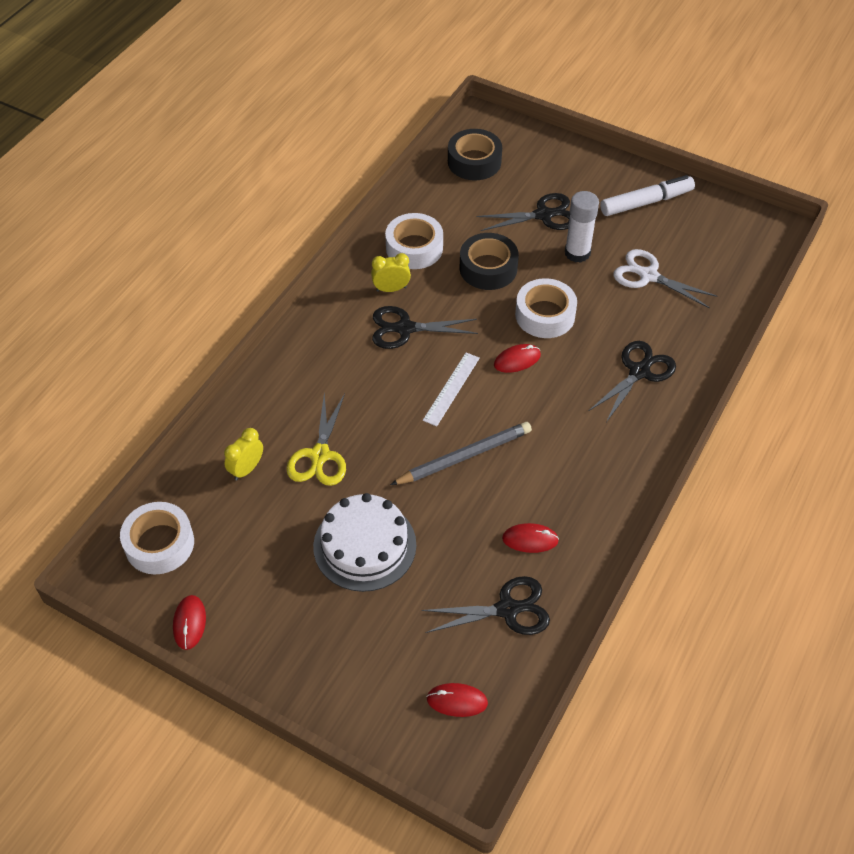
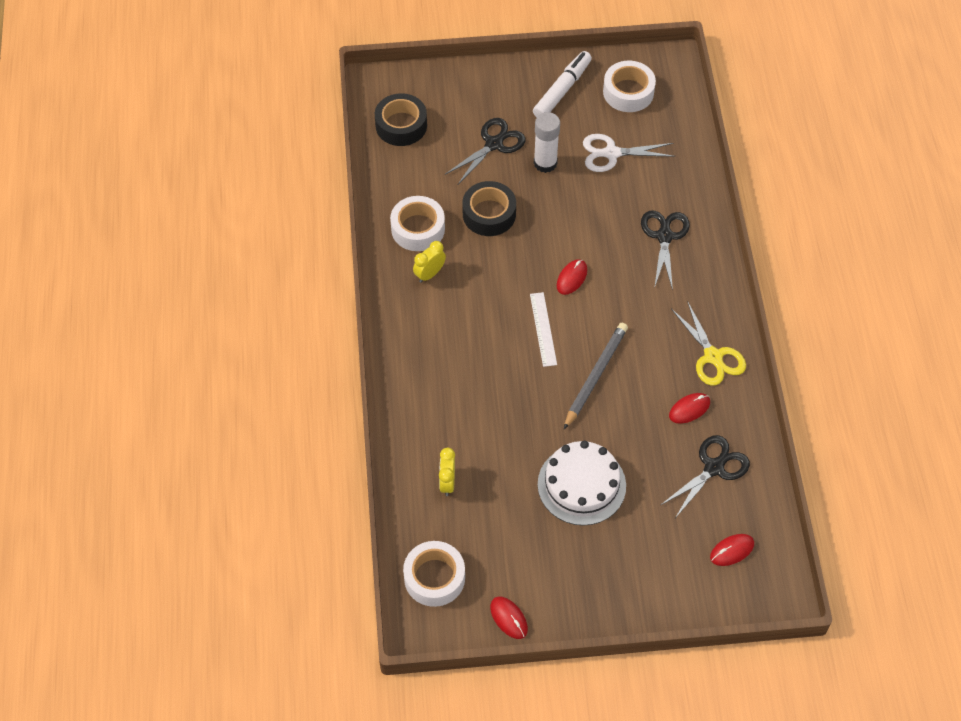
camera: 35 degrees left, 5 degrees up
yellow scissors [286,393,346,486] -> yellow scissors moved to [672,301,746,386]
black scissors [372,306,478,349] -> none
white tape [515,278,577,338] -> white tape moved to [603,61,656,112]

